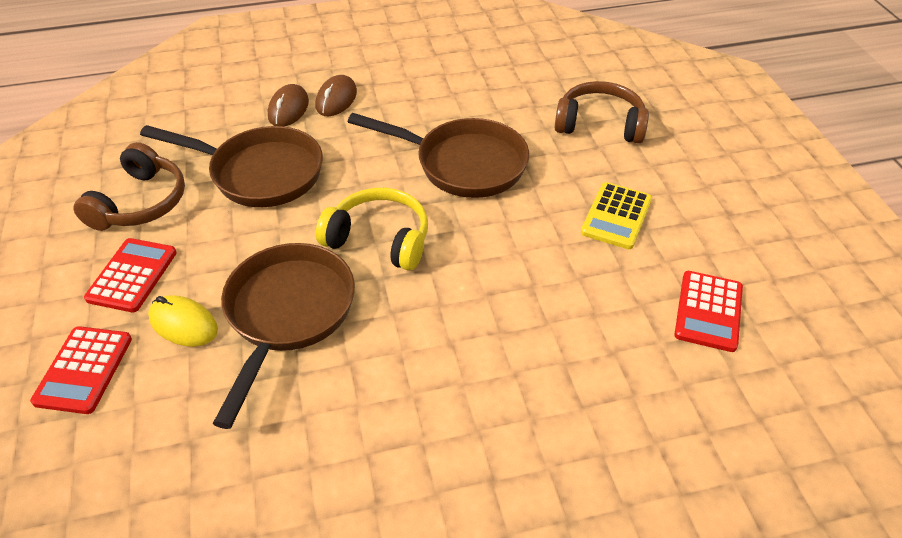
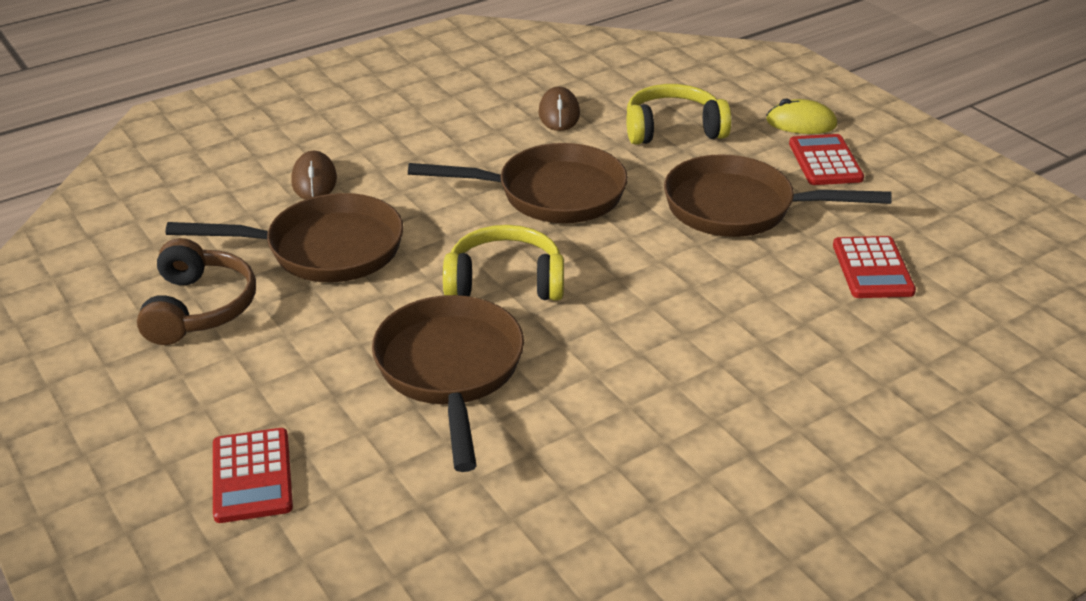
camera: 20 degrees left, 10 degrees down
red calculator [84,238,177,312] -> red calculator moved to [789,134,864,185]
yellow mouse [148,295,218,347] -> yellow mouse moved to [766,98,837,134]
brown mouse [316,75,357,116] -> brown mouse moved to [538,87,580,131]
brown headphones [555,81,649,143] -> yellow headphones [627,84,731,145]
yellow calculator [581,182,652,249] -> brown pan [664,154,892,237]

